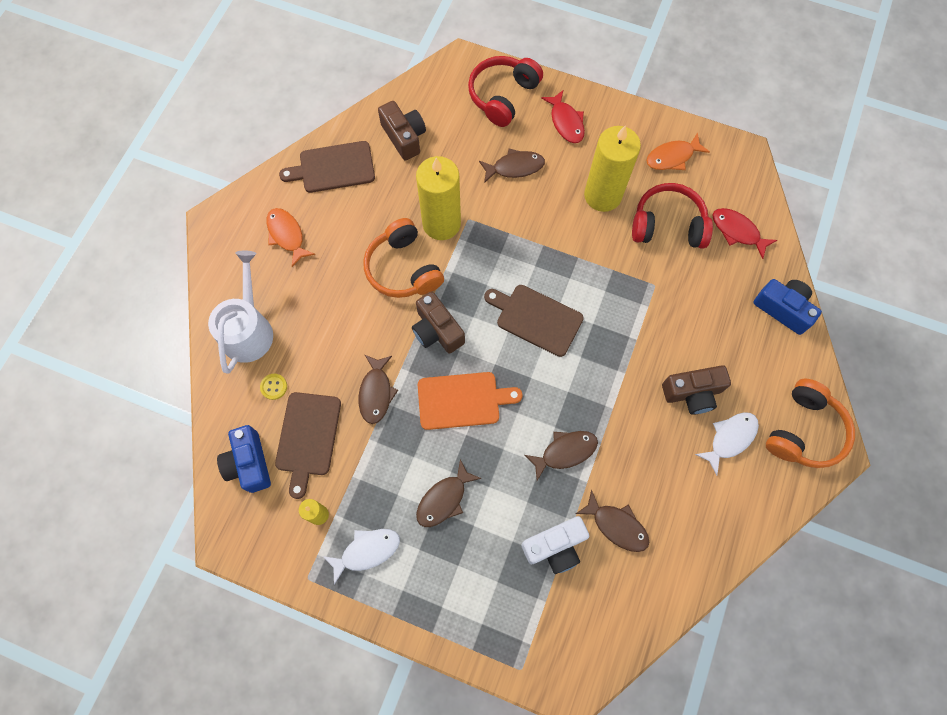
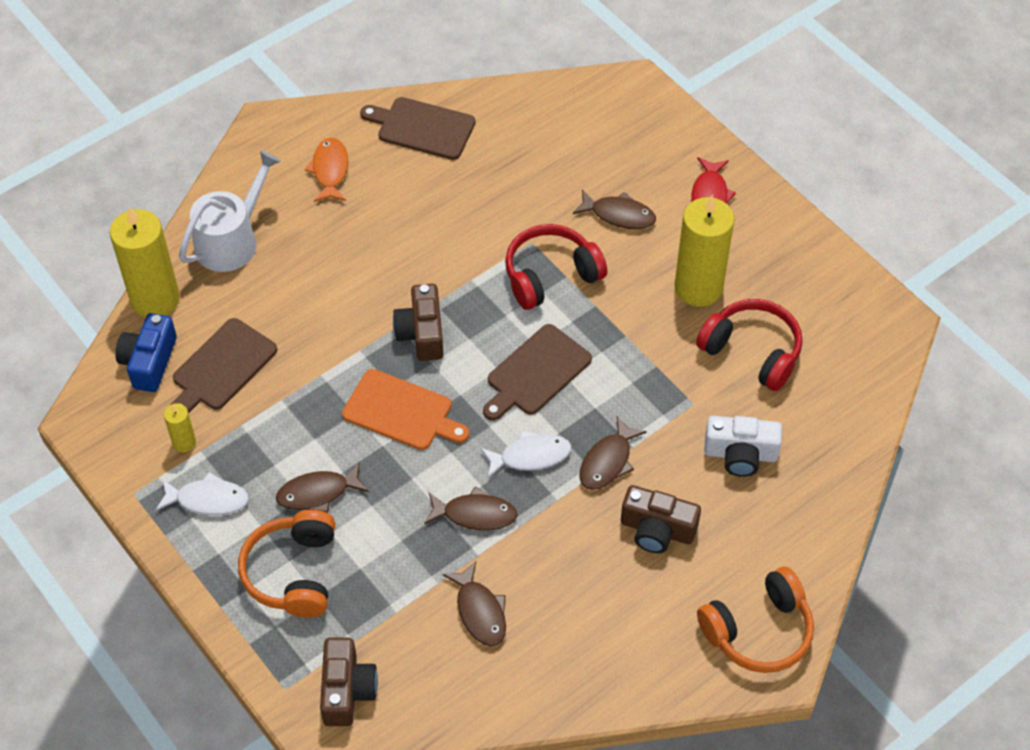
camera: 30 degrees right, 15 degrees down
yellow button [260,374,287,400] -> none
brown fish [359,355,398,424] -> brown fish moved to [579,416,647,490]
orange headphones [363,218,444,298] -> orange headphones moved to [238,510,335,618]
brown camera [378,101,426,161] -> brown camera moved to [320,638,378,726]
yellow candle [416,156,461,240] -> yellow candle moved to [110,207,180,318]
red headphones [468,56,543,127] -> red headphones moved to [505,224,607,310]
brown cutting board [484,285,584,357] -> brown cutting board turned 105 degrees counterclockwise [483,324,592,420]
white camera [521,516,589,574] -> white camera moved to [704,416,782,477]
orange fish [646,132,710,170] -> none
white fish [695,412,759,475] -> white fish moved to [480,430,572,478]
red fish [712,208,777,259] -> none
blue camera [753,279,822,335] -> none

